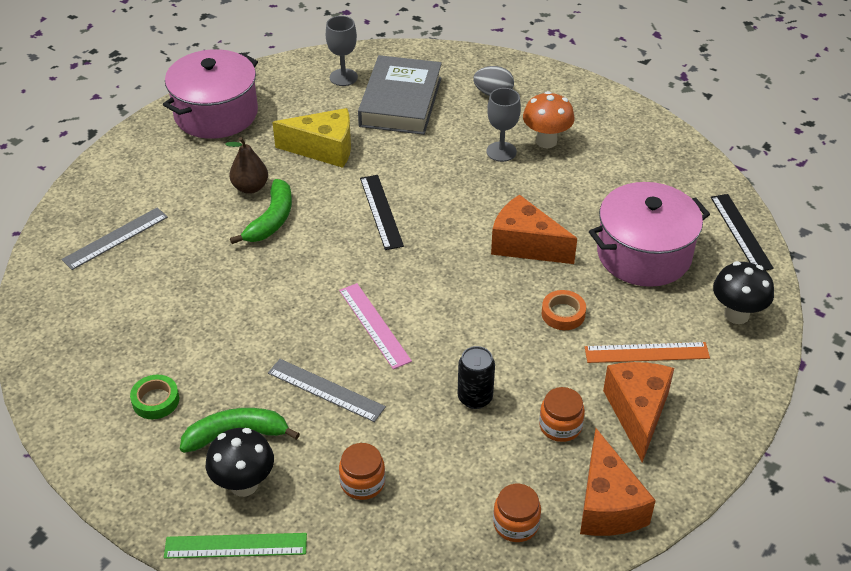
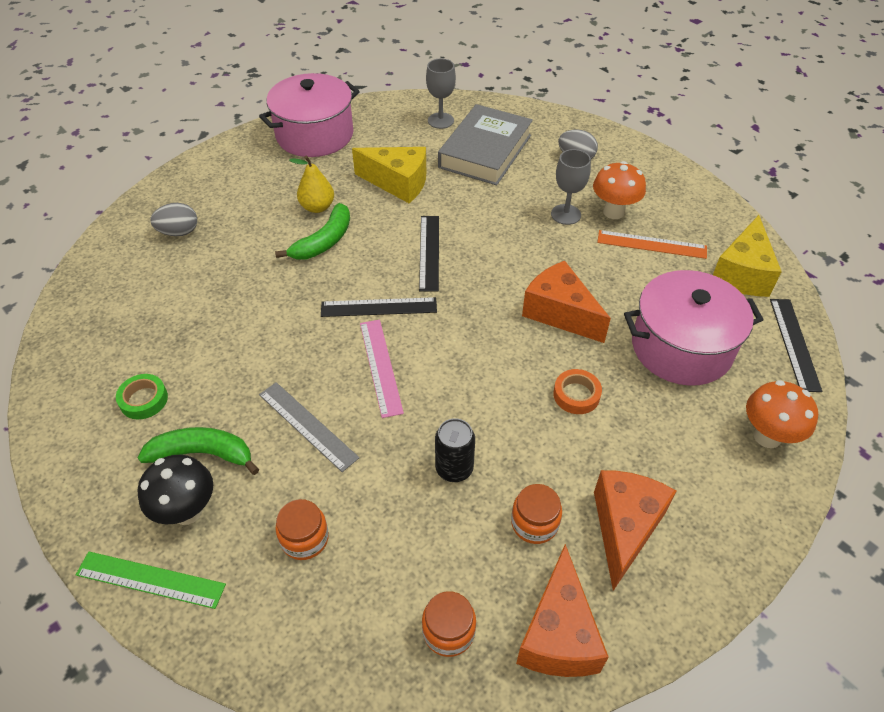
camera: 15 degrees right, 5 degrees up
grey ruler [62,208,168,270] -> grey egg [150,203,197,236]
brown pear [225,137,268,194] -> yellow pear [289,156,334,213]
orange ruler [585,342,710,363] -> orange ruler moved to [597,230,707,259]
black mushroom [713,261,774,324] -> orange mushroom [746,380,818,448]
none -> black ruler [321,297,437,317]
none -> yellow cheese [713,215,782,297]

